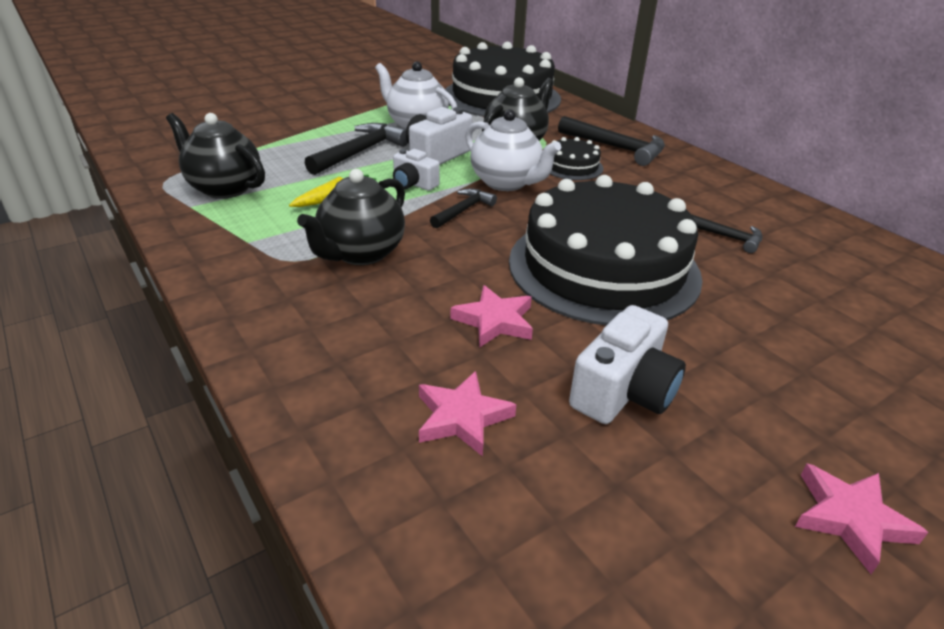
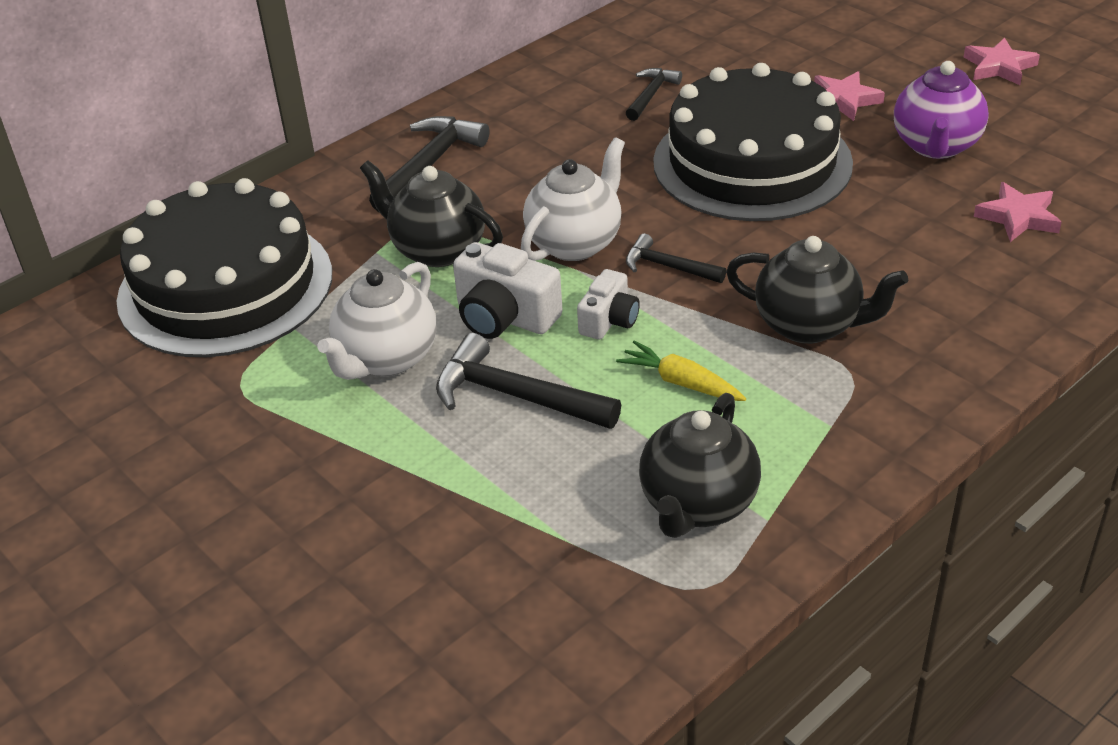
camera: 95 degrees left, 5 degrees up
pink star [451,285,533,348] -> pink star moved to [814,71,885,121]
black cake [550,137,604,180] -> none
white camera [569,305,686,424] -> purple teapot [894,61,989,159]

